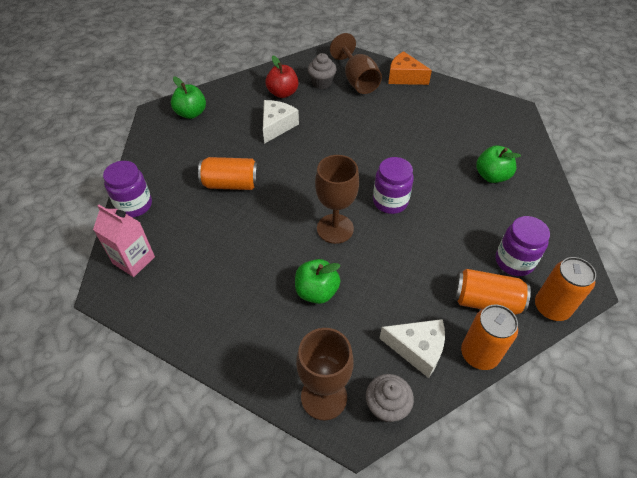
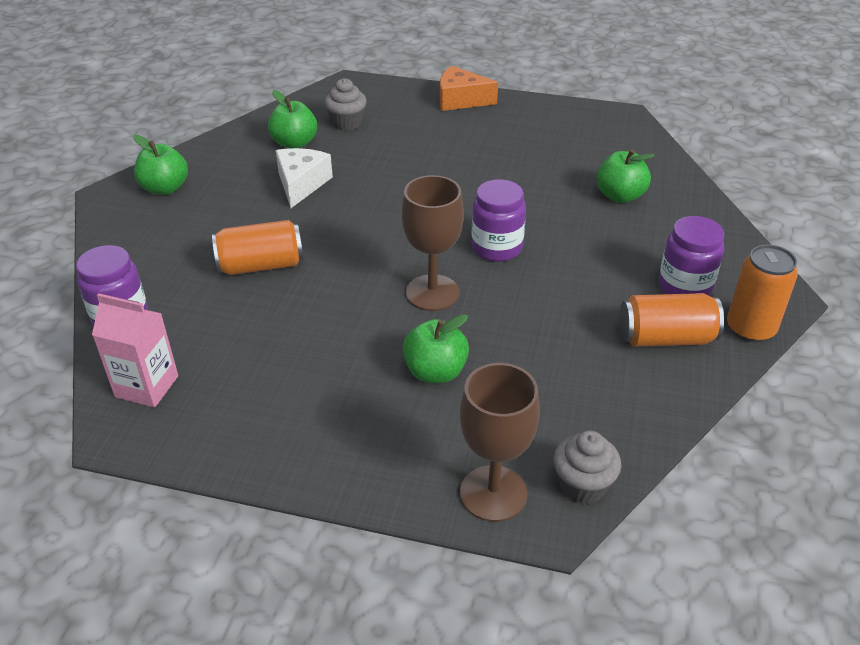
camera: 15 degrees left, 10 degrees down
red apple [265,56,299,98] -> green apple [268,90,317,148]
brown goblet [330,33,382,94] -> none
white cheese [379,319,445,378] -> none
orange can [461,305,518,370] -> none

